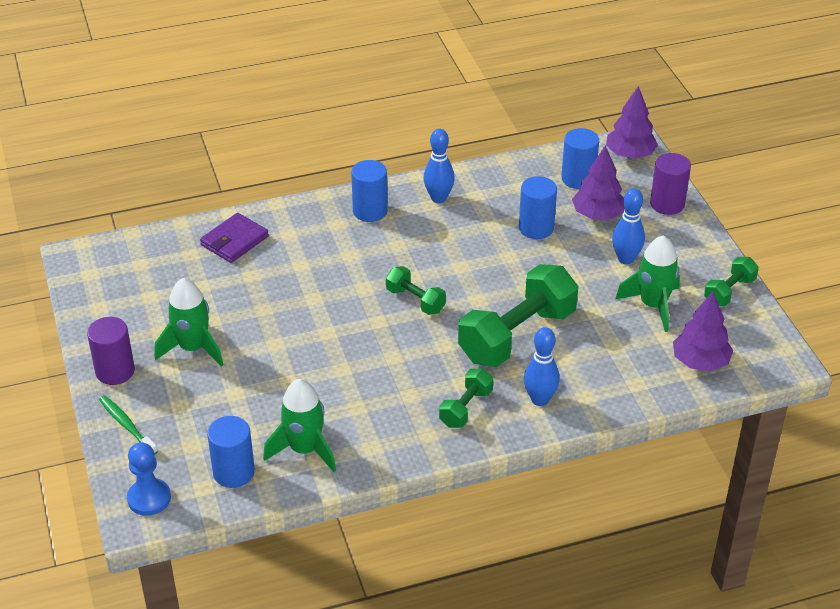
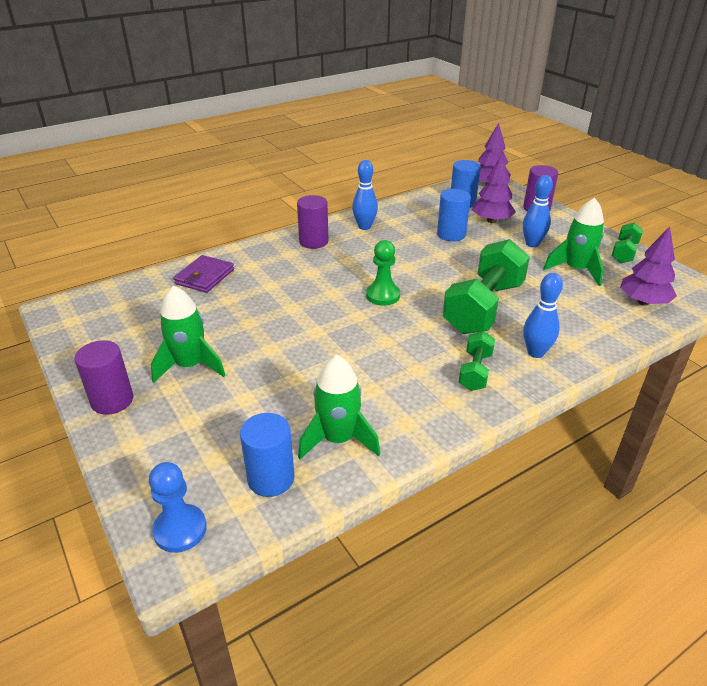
camera: 15 degrees left, 5 degrees down
green toothbrush [99,396,158,455] -> none
blue cylinder [351,160,388,222] -> purple cylinder [297,195,329,249]
green dumbbell [386,266,446,315] -> green pawn [366,240,400,306]

